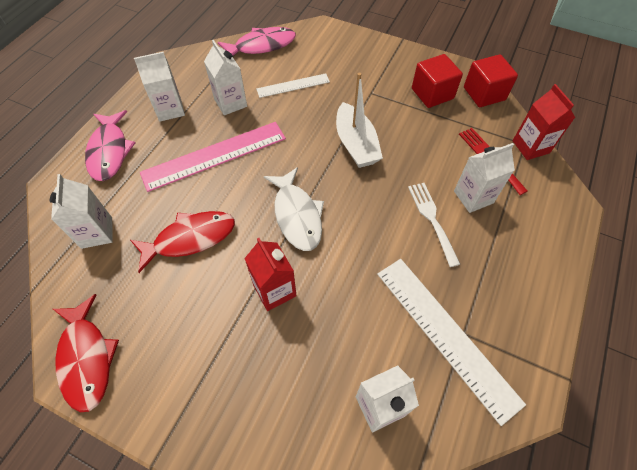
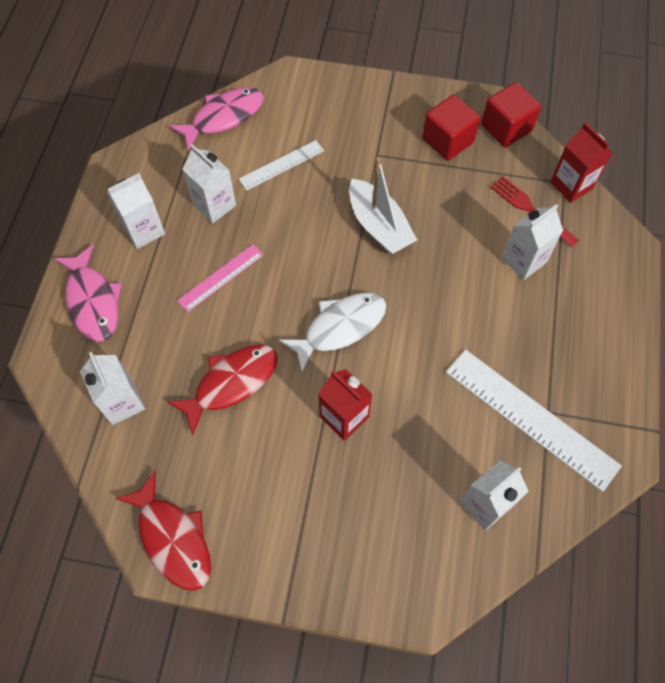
camera: 15 degrees left, 5 degrees up
pink ruler [140,122,286,192] -> pink ruler [177,244,264,312], size x0.56
white fish [264,167,324,251] -> white fish turned 90 degrees counterclockwise [279,293,386,373]
white fork [408,183,460,267] -> none

